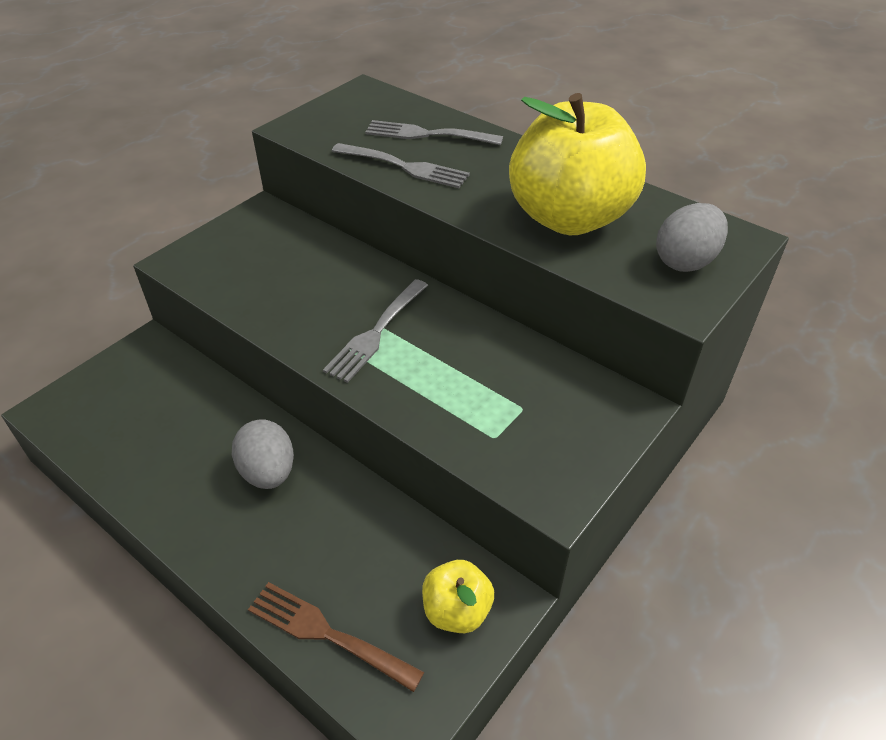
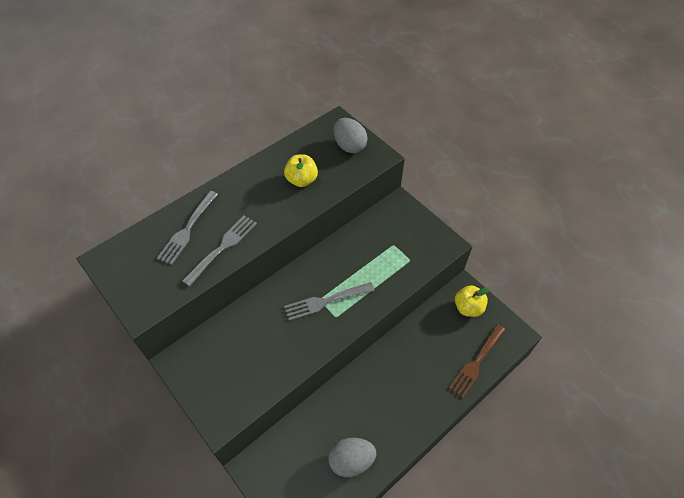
camera: 80 degrees left, 10 degrees up
grey egg [232,419,294,489] -> grey egg moved to [328,438,376,477]
grey fork [323,279,428,383] -> grey fork turned 120 degrees clockwise [284,282,375,321]
yellow apple [509,93,646,235] -> yellow apple [284,154,318,187], size x0.47

